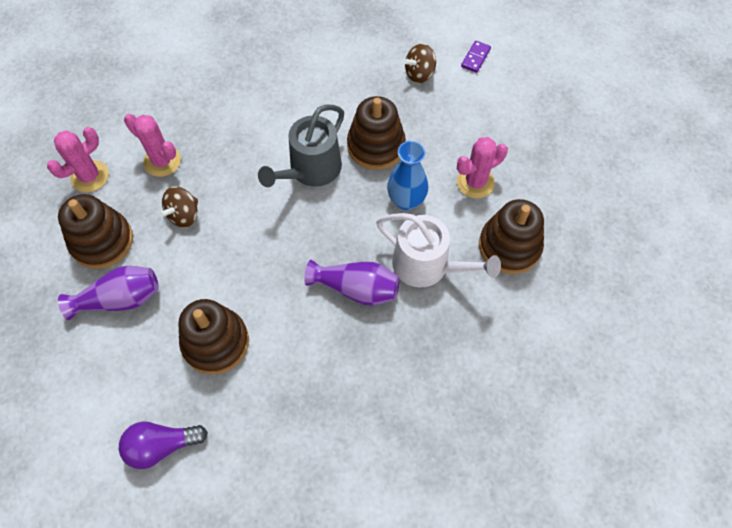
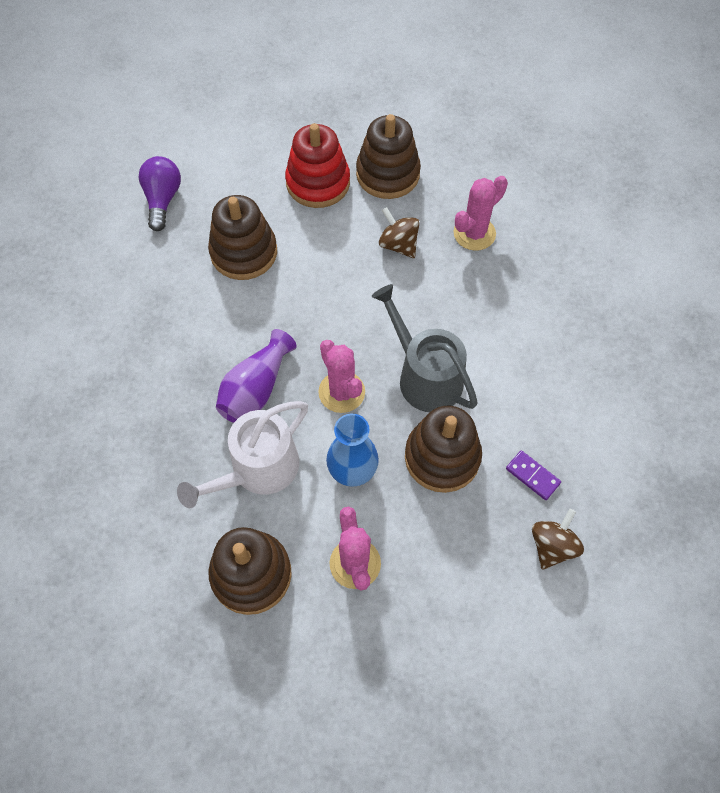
camera: 105 degrees right, 0 degrees up
pink cactus [47,127,109,192] -> pink cactus moved to [318,340,365,413]
purple vase [58,266,159,320] -> red stacking toy [285,123,350,208]
brown spinning top [404,44,436,83] -> brown spinning top turned 45 degrees clockwise [532,508,584,570]
purple domino [461,40,491,73] -> purple domino moved to [506,451,561,500]

